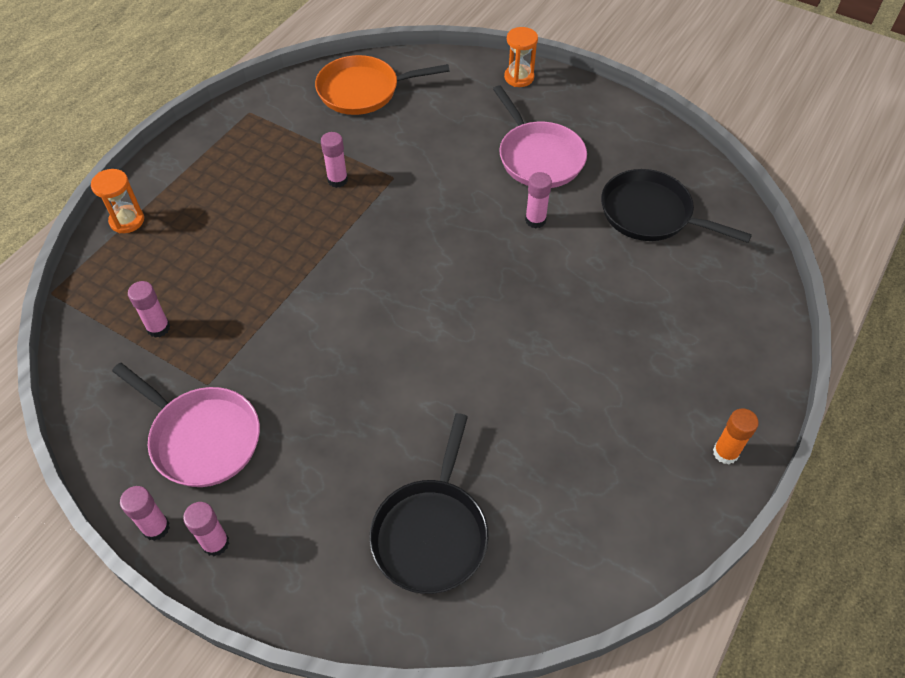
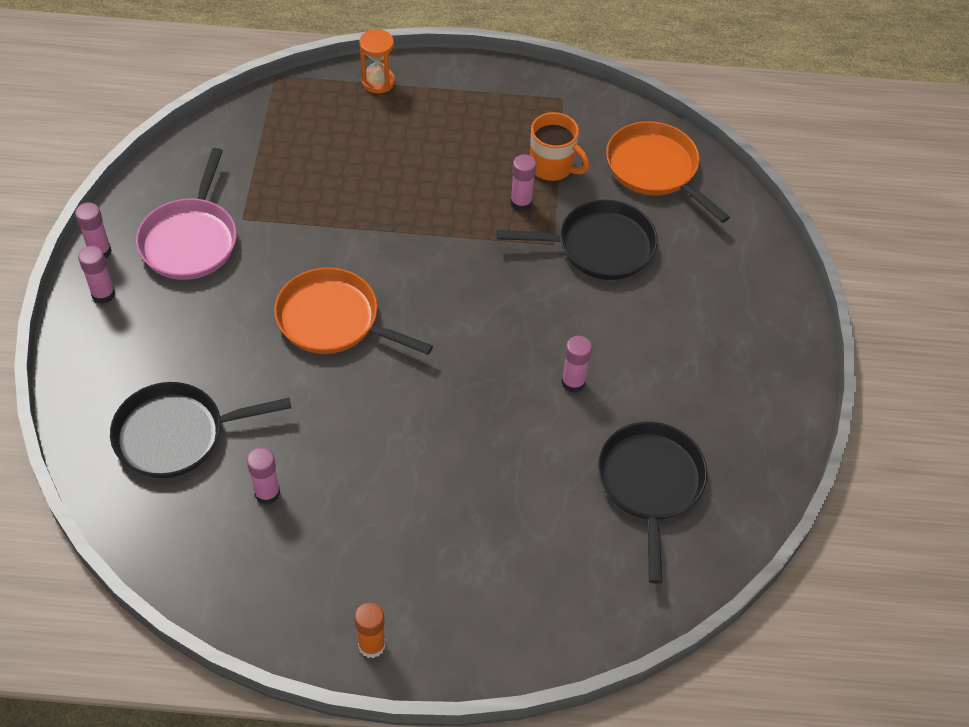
camera: 60 degrees right, 0 degrees up
pink glue stick [128,281,170,338] -> pink glue stick moved to [247,447,280,505]
pink pan [493,85,587,188] -> none
orange hourglass [504,27,538,87] -> none
none -> orange pan [274,267,433,355]
none -> black pan [496,200,658,280]
none -> orange mug [530,112,589,181]

